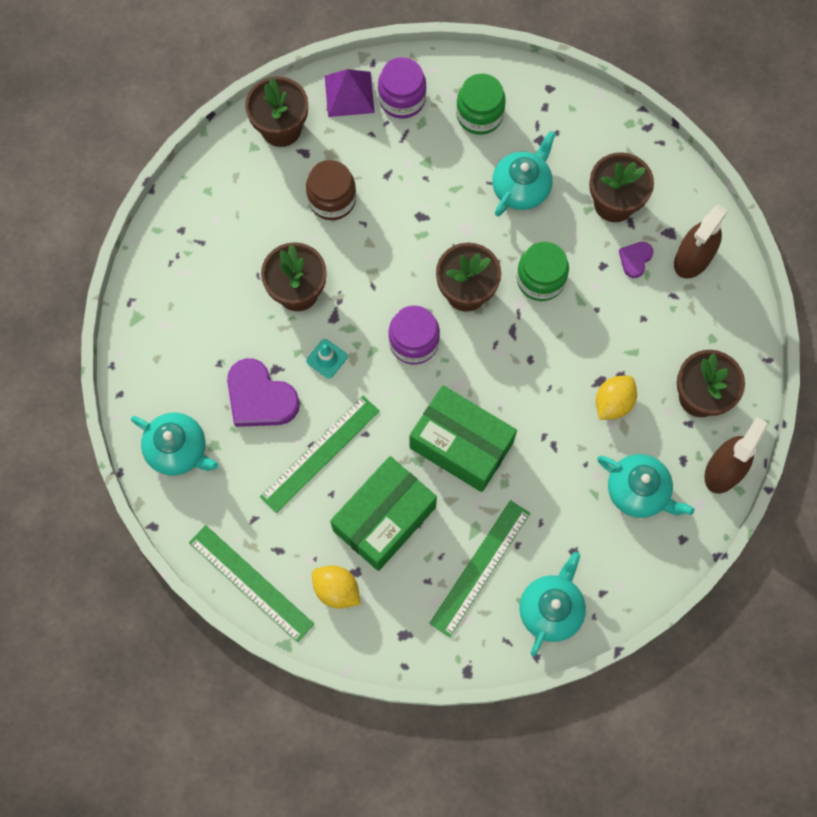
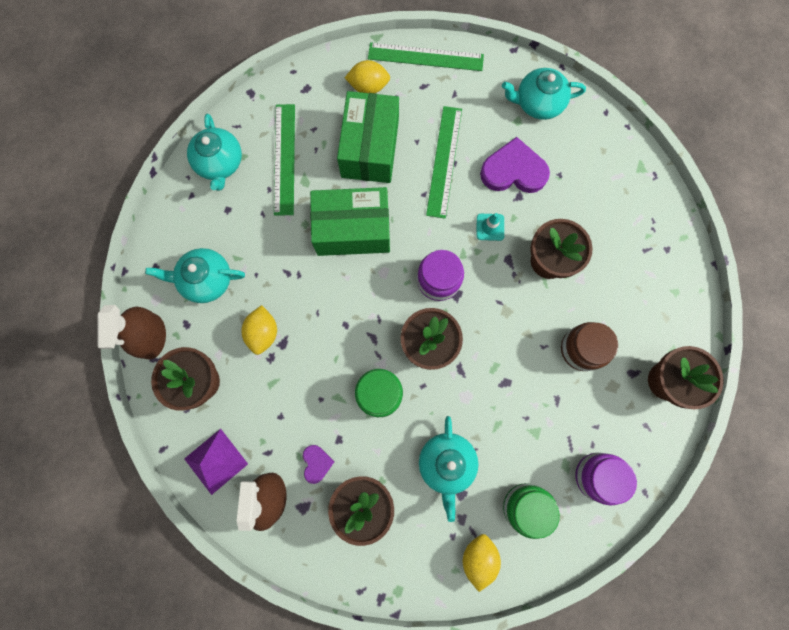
camera: 145 degrees right, 5 degrees up
purple pyramid [325,69,375,117] -> purple pyramid moved to [184,429,248,495]
none -> yellow lemon [463,534,501,592]

